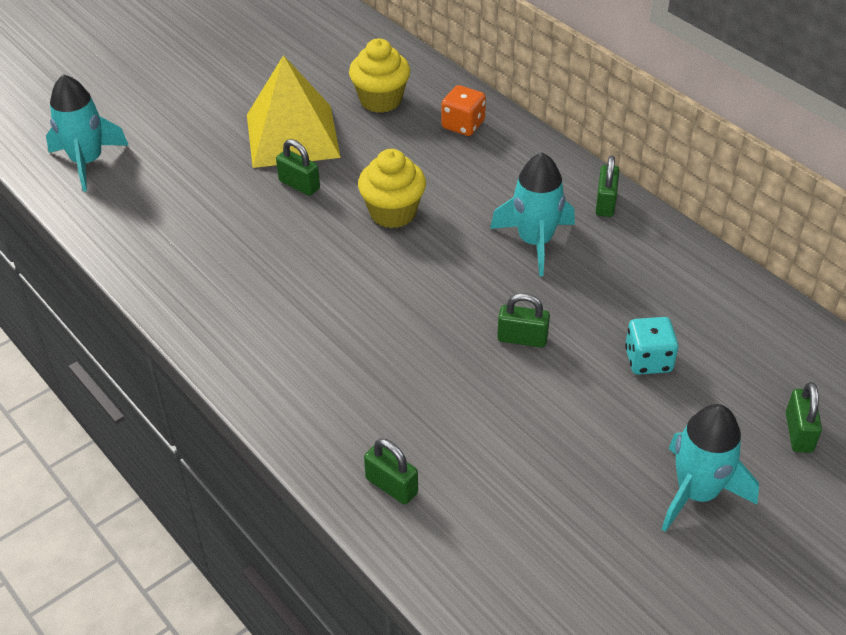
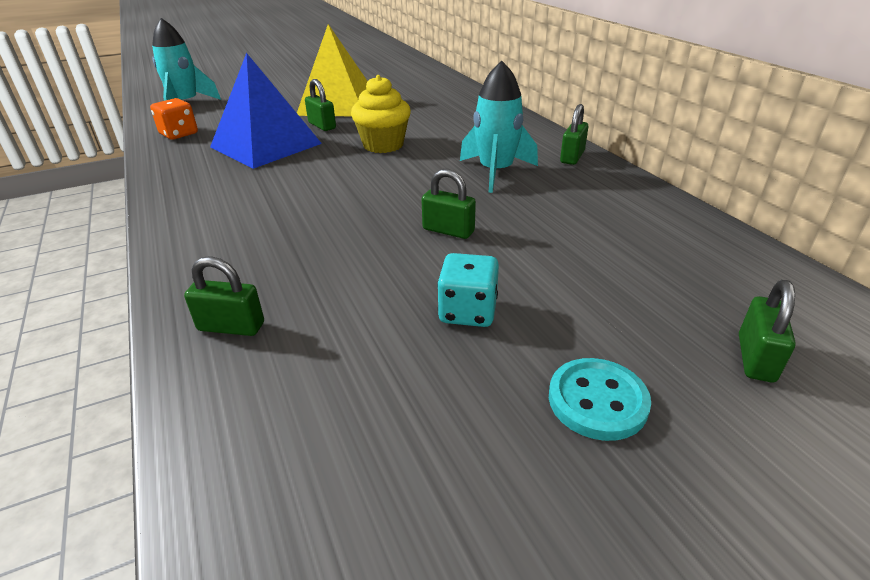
camera: 15 degrees right, 10 degrees down
yellow cupcake [349,38,410,113] -> none
green padlock [364,439,418,504] -> green padlock turned 45 degrees counterclockwise [184,256,264,336]
orange dice [442,85,486,136] -> orange dice moved to [150,98,198,140]
turquoise dice [625,317,678,375] -> turquoise dice moved to [437,253,499,327]
turquoise rocket [662,404,759,532] -> turquoise button [549,358,651,441]
none -> blue pyramid [210,53,322,169]

